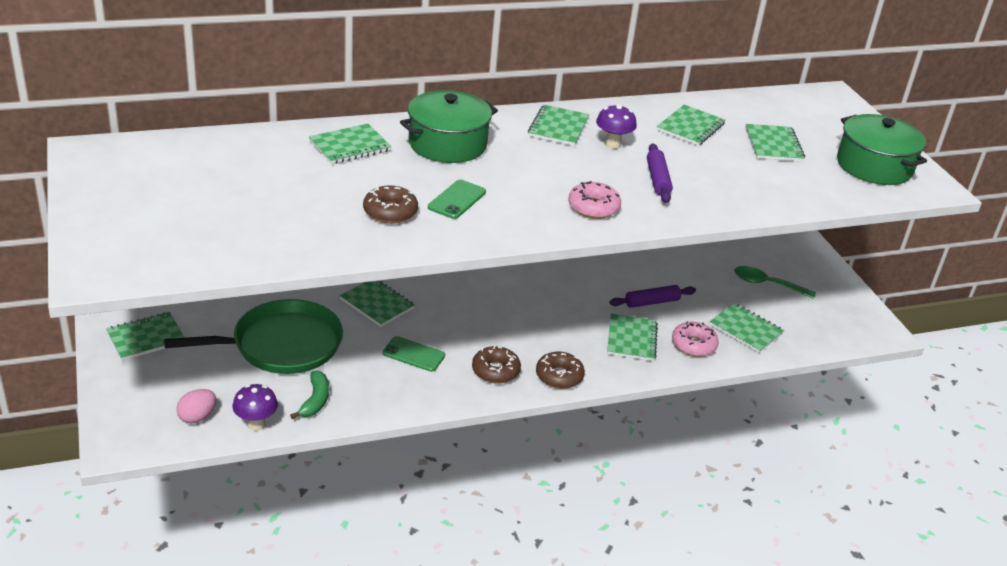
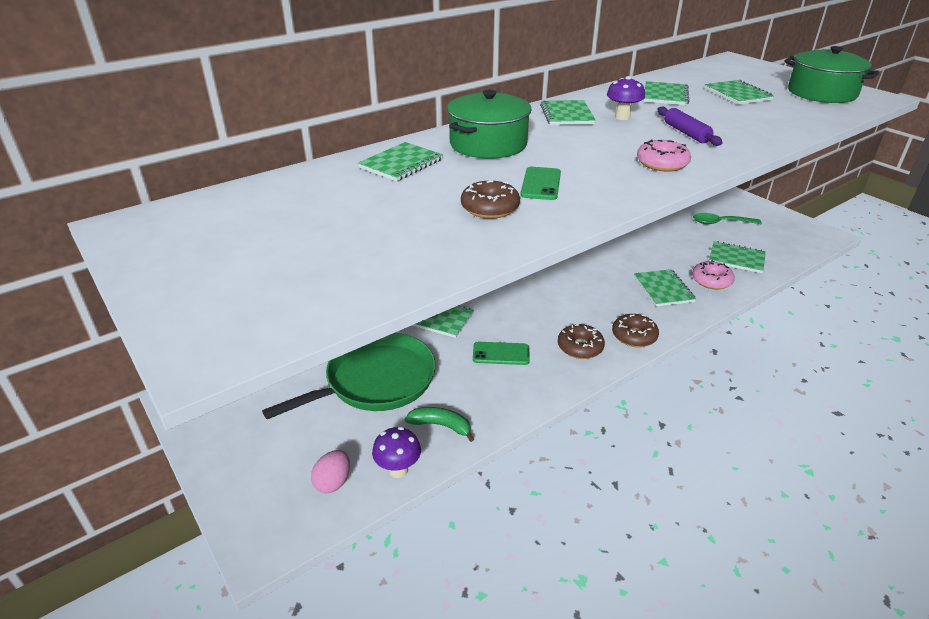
camera: 15 degrees left, 0 degrees up
green notebook [106,312,185,361] -> none
green banana [290,371,329,419] -> green banana turned 60 degrees counterclockwise [405,407,474,442]
purple rolling pin [610,285,696,308] -> none

